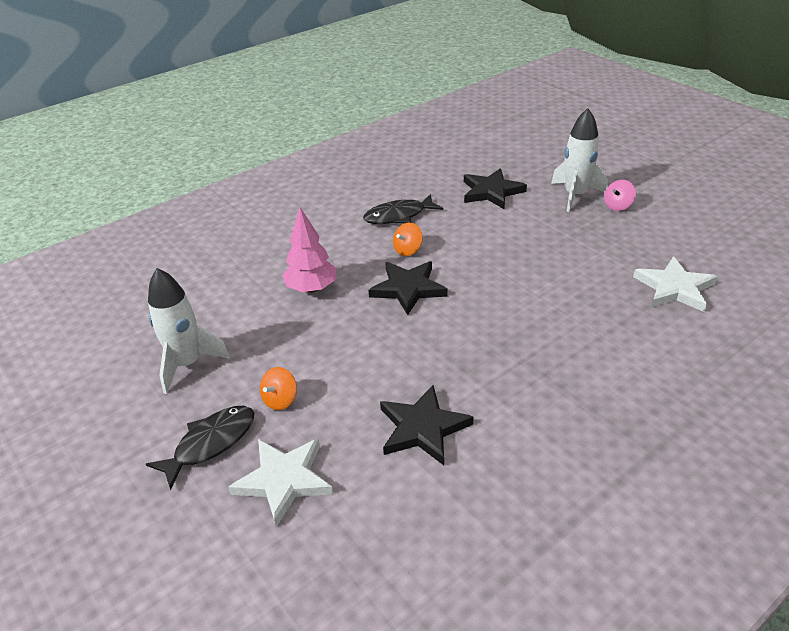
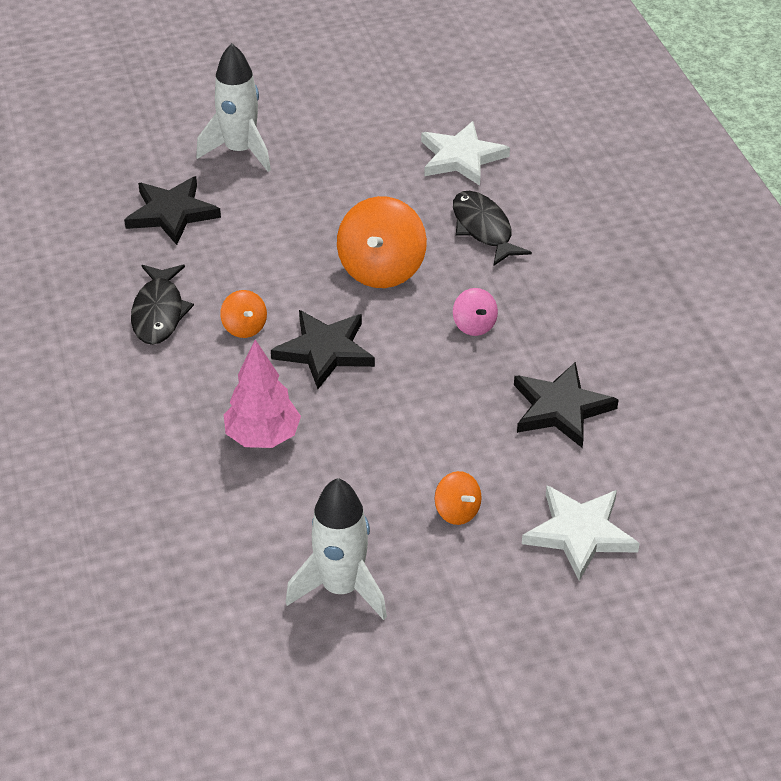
camera: 70 degrees left, 5 degrees up
black fish [146,406,254,490] -> black fish moved to [453,191,532,266]
pink spinning top [604,180,636,211] -> pink spinning top moved to [453,288,498,336]
none -> orange spinning top [337,196,427,288]

